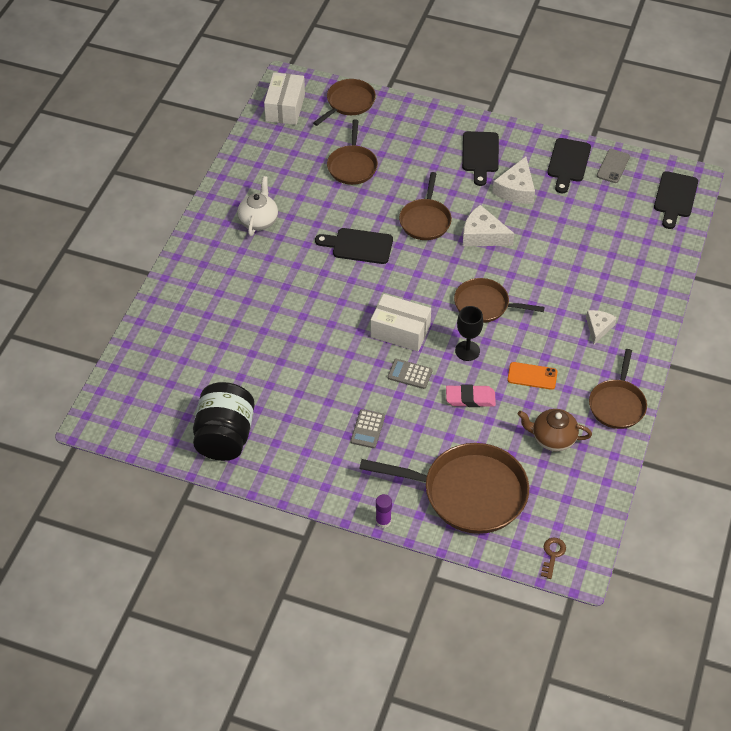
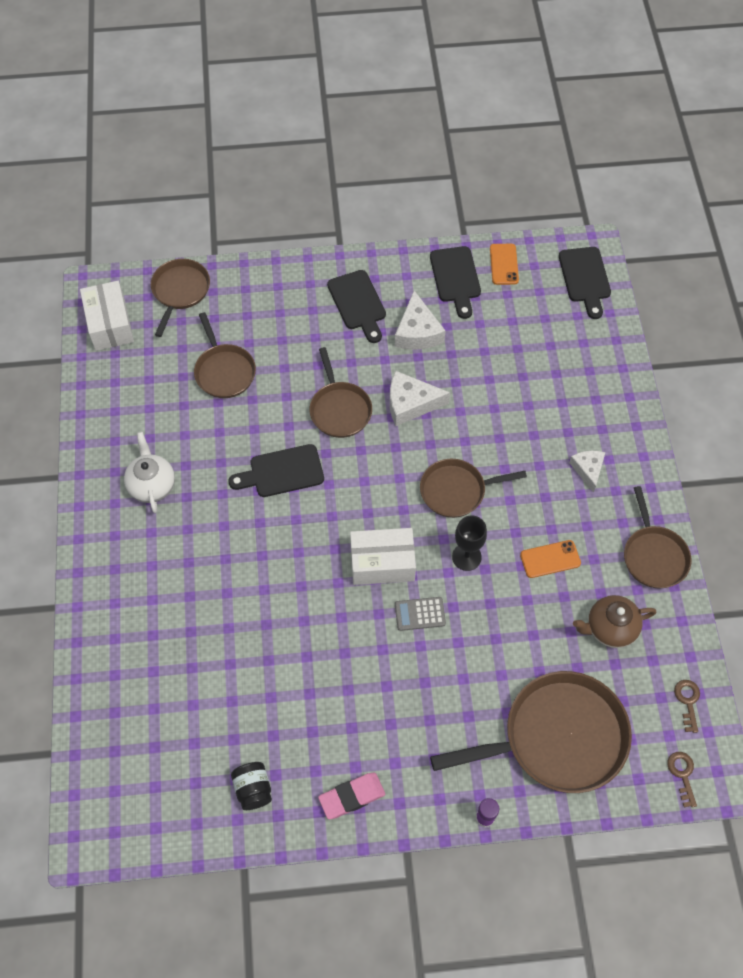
camera: 25 degrees left, 10 degrees up
black jar [193,382,255,461] -> black jar [231,762,272,810], size x0.50
grey calculator [351,409,385,448] -> none
pink eraser [446,385,496,407] -> pink eraser moved to [318,773,385,819]
grey phone [597,149,630,183] -> orange phone [490,244,519,285]
none -> brown key [674,680,700,733]

